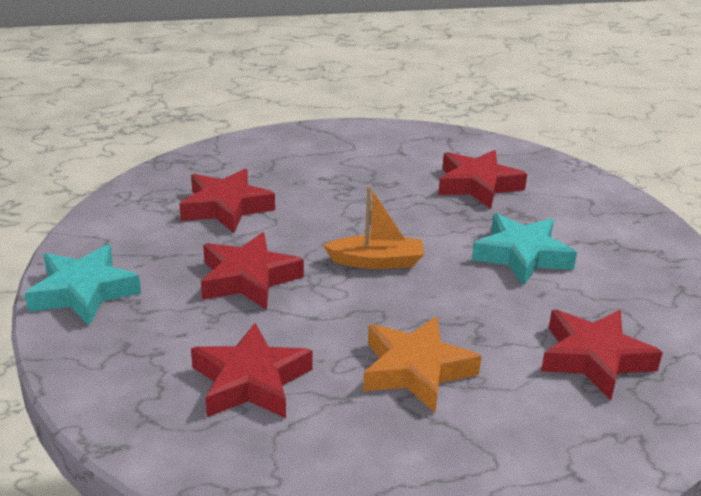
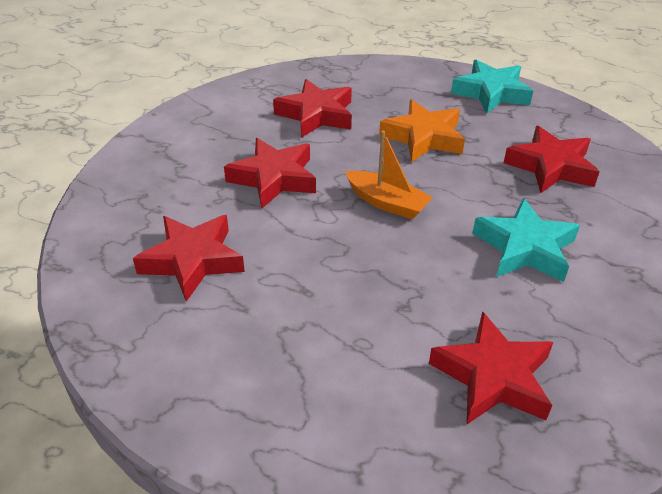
camera: 35 degrees right, 10 degrees up
turquoise star [25,244,141,326] -> turquoise star moved to [451,59,533,114]
orange star [363,316,481,412] -> orange star moved to [379,99,465,162]

